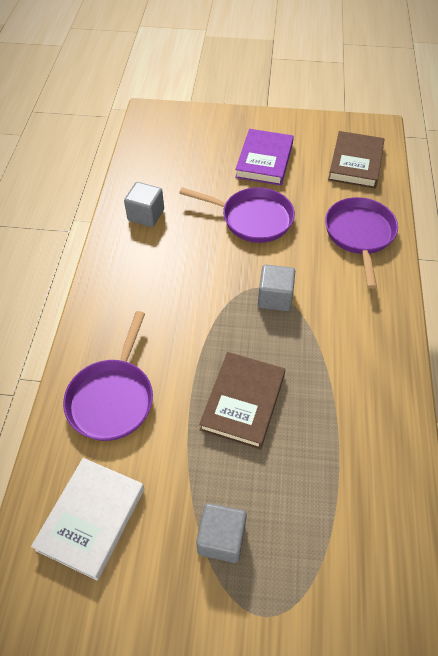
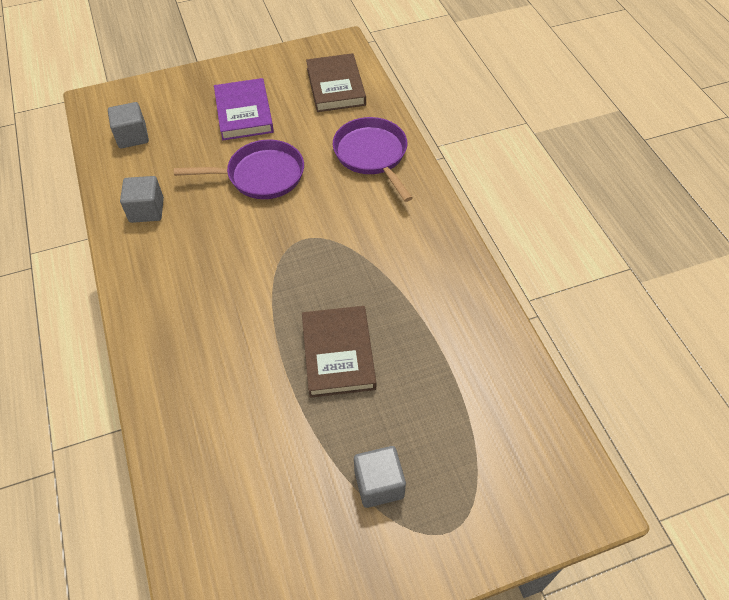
camera: 25 degrees left, 0 degrees up
white book [31,458,144,581] -> none
purple pan [63,311,153,441] -> none
grey cube [258,265,295,311] -> grey cube moved to [108,102,149,149]

